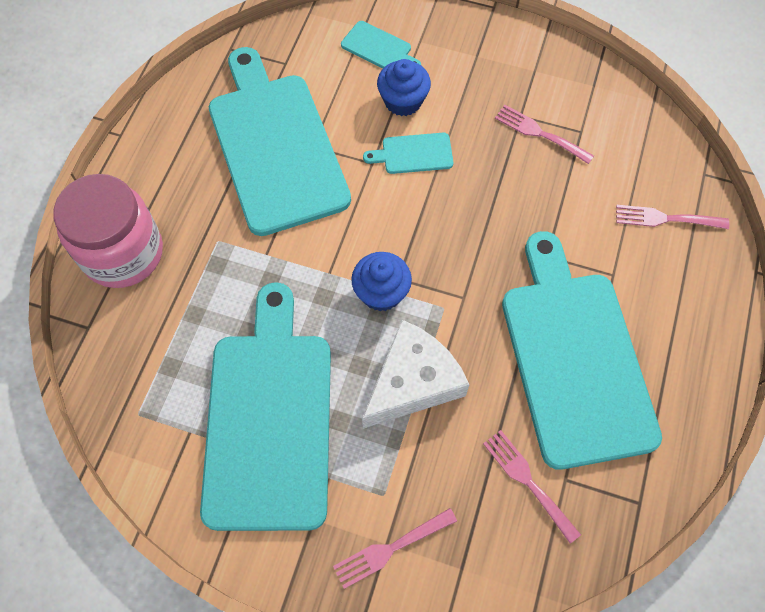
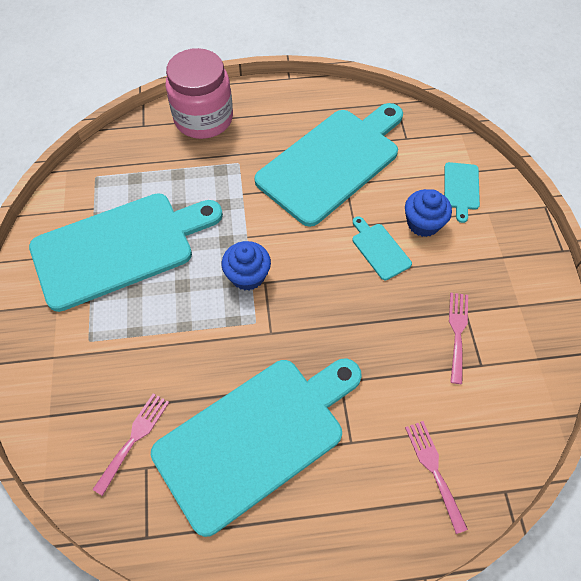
camera: 65 degrees right, 5 degrees down
pink fork [333,508,457,589] -> none
white cheese [362,319,469,429] -> none

